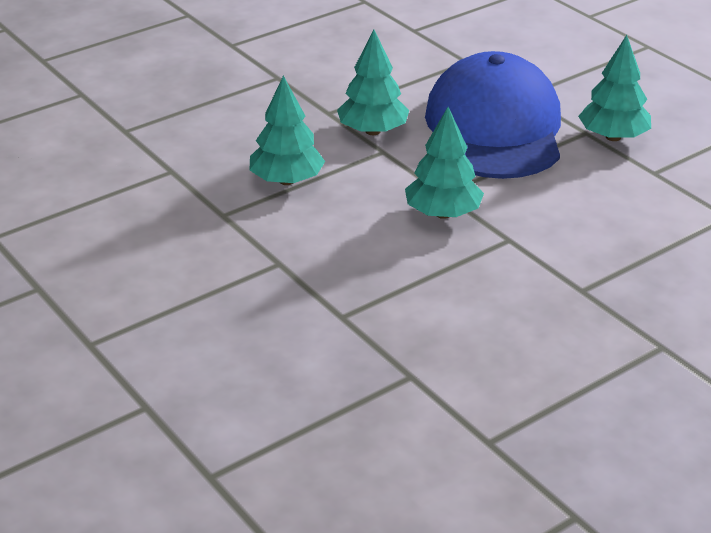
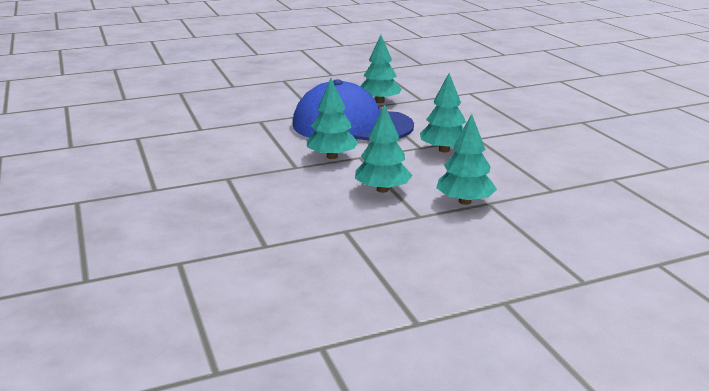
camera: 75 degrees left, 10 degrees down
none -> turquoise tree [436,114,497,205]

